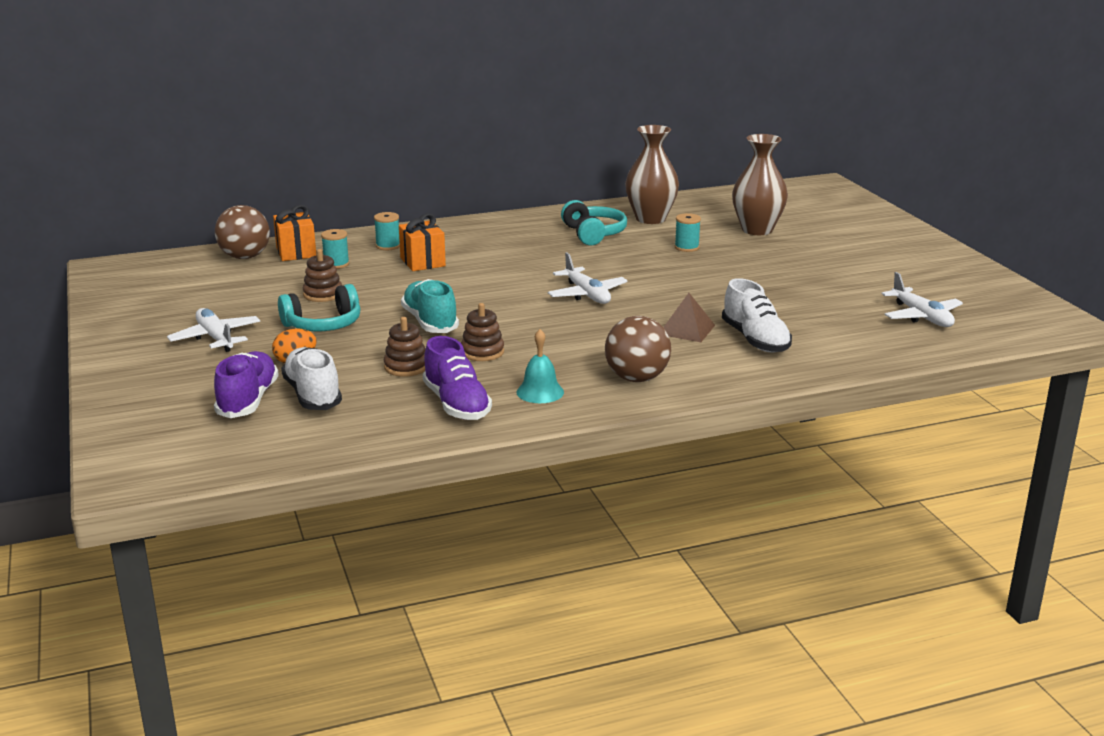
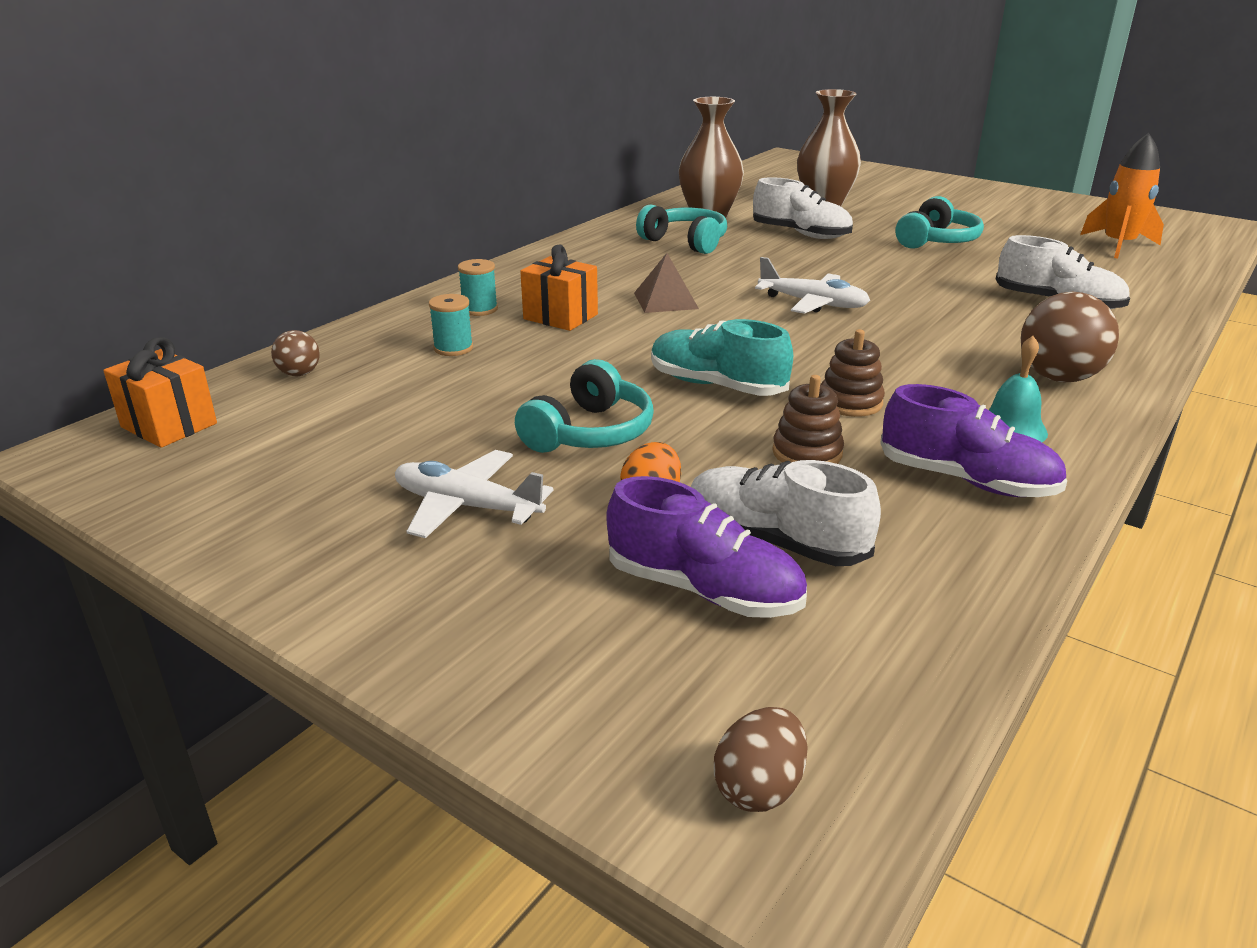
camera: 35 degrees left, 5 degrees up
purple shoe [214,351,279,418] -> purple shoe turned 150 degrees clockwise [606,476,807,618]
brown ball [215,205,270,259] -> brown ball [271,330,320,376], size x0.52
orange gift [273,205,316,261] -> orange gift moved to [103,337,217,448]
brown stacking toy [303,249,342,302] -> none
brown pyramid [663,293,715,342] -> brown pyramid moved to [634,253,699,313]
turquoise spool [675,213,701,252] -> white shoe [753,177,853,239]
white plane [881,272,963,327] -> orange rocket [1080,133,1164,258]
none -> brown egg [714,707,808,812]
none -> turquoise headphones [895,196,984,249]

